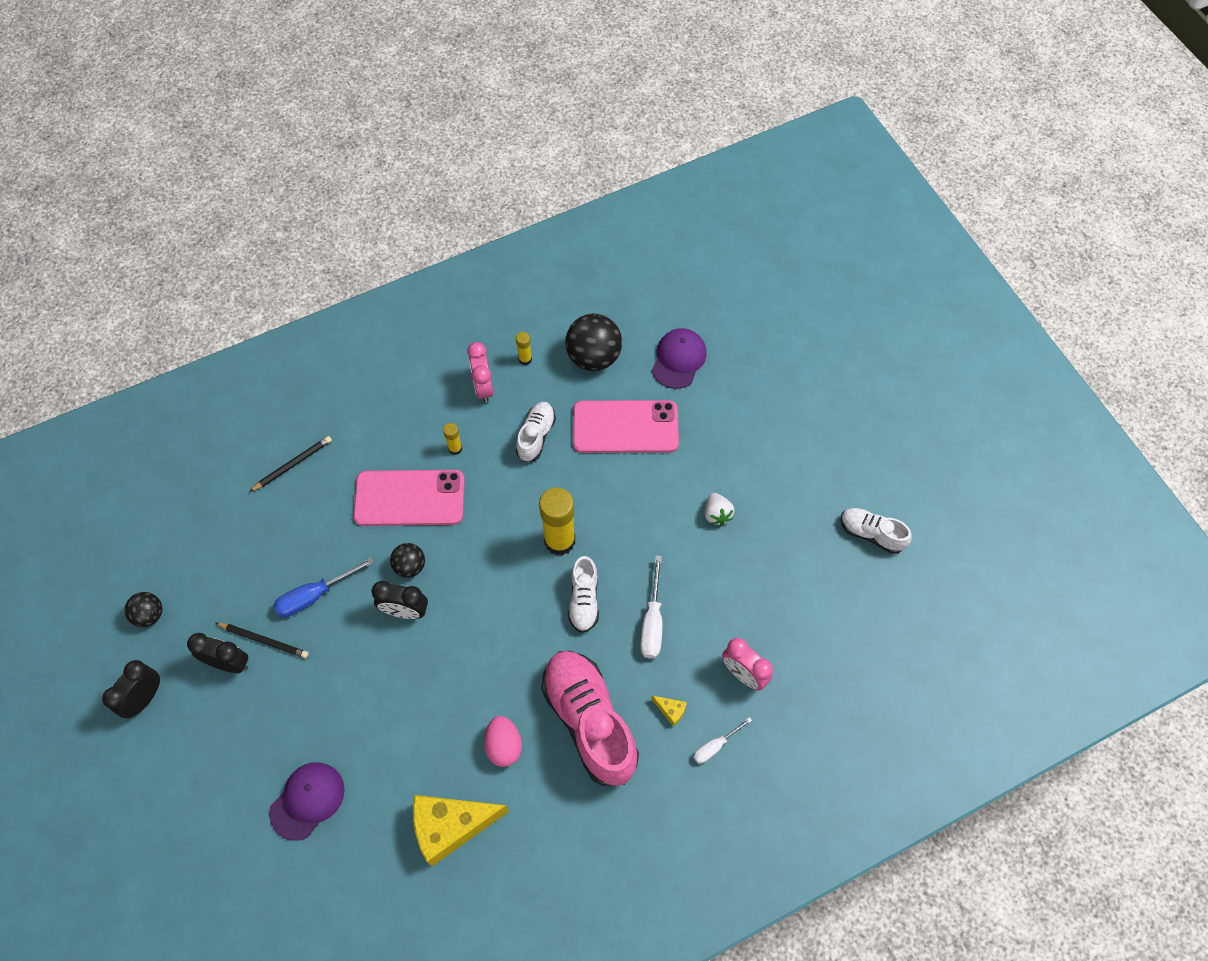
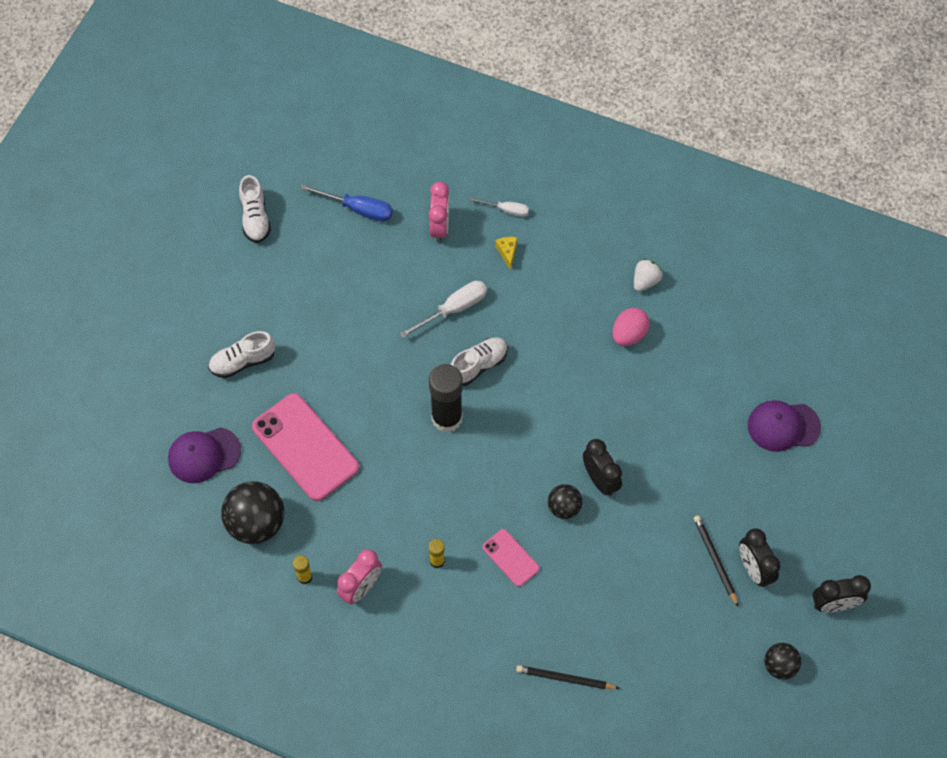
camera: 130 degrees left, 0 degrees up
blue screwdriver [273,557,374,617] -> blue screwdriver moved to [300,184,393,222]
pink phone [353,470,465,526] -> pink phone [482,529,540,587], size x0.50
yellow cheese [413,795,509,866] -> none
white shoe [516,402,556,462] -> white shoe moved to [208,331,275,378]
yellow glue stick [539,487,575,555] -> black glue stick [429,364,463,433]
pink shoe [541,651,639,786] -> none
white strawberry [705,493,734,526] -> white strawberry moved to [634,259,662,292]

